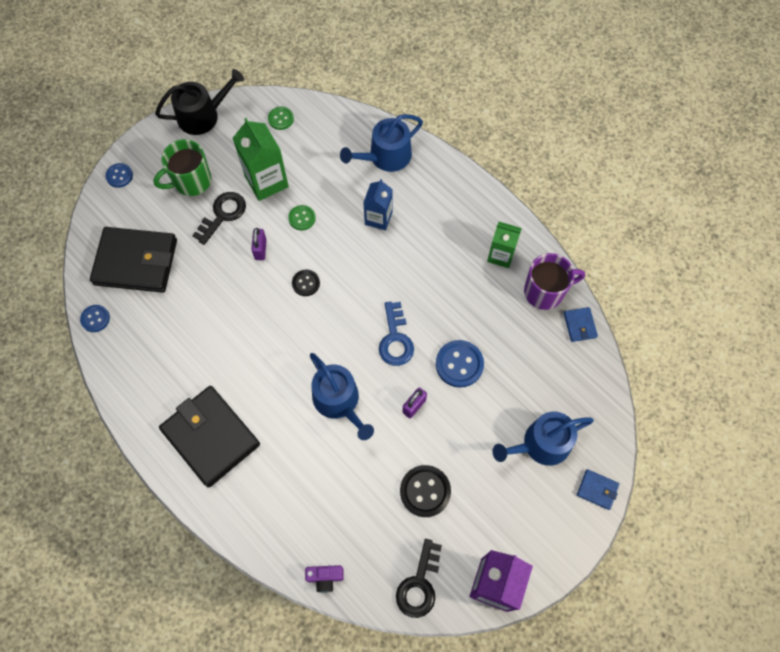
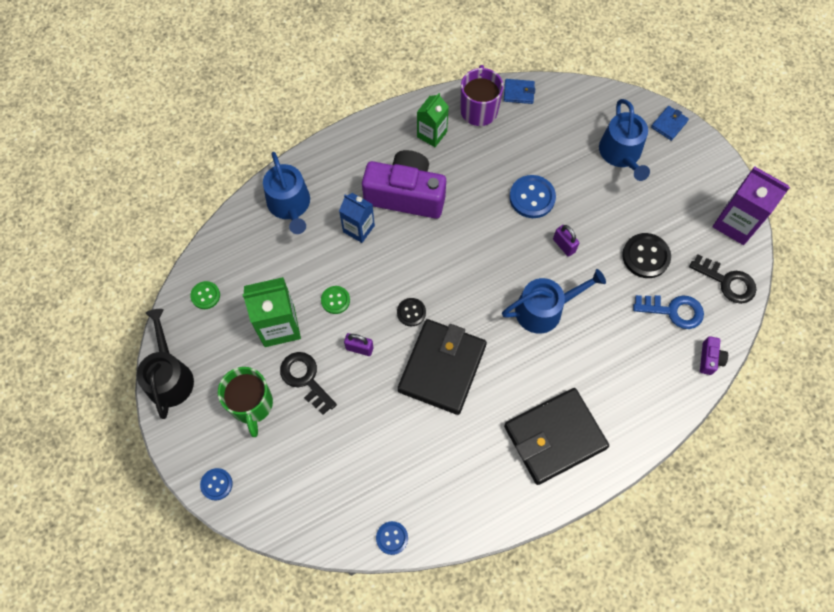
camera: 75 degrees left, 0 degrees up
black wallet [90,227,177,293] -> black wallet moved to [398,319,487,415]
blue key [379,301,414,366] -> blue key moved to [633,295,704,329]
none -> purple camera [362,150,446,219]

